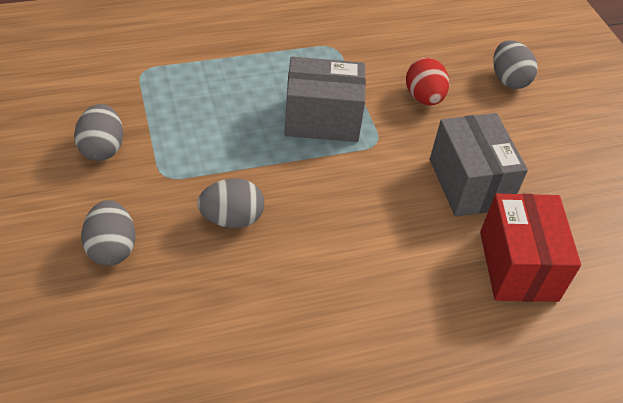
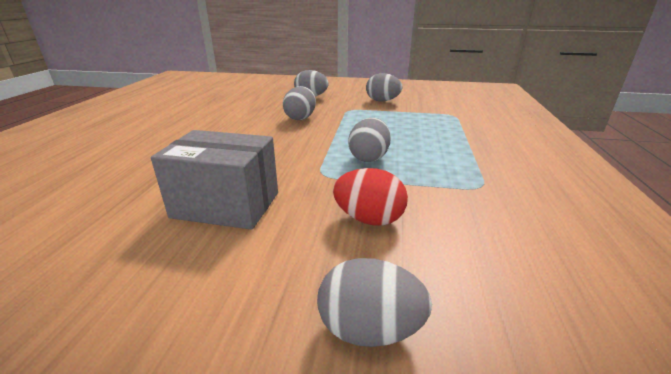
camera: 120 degrees right, 20 degrees down
grey box [284,57,366,142] -> grey egg [348,118,391,162]
red box [480,193,581,302] -> none

